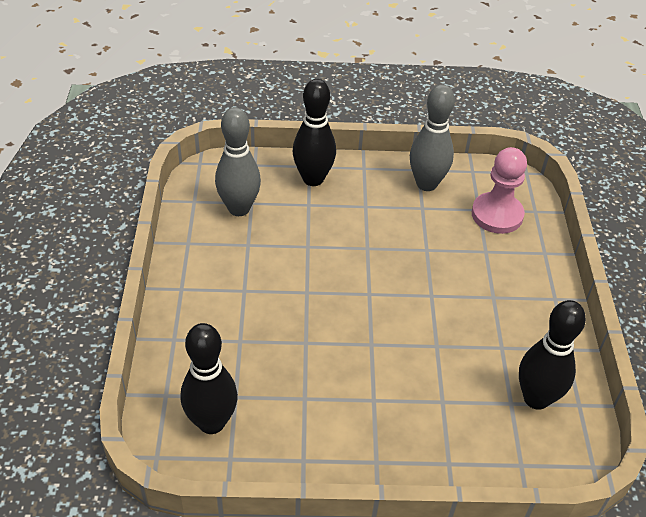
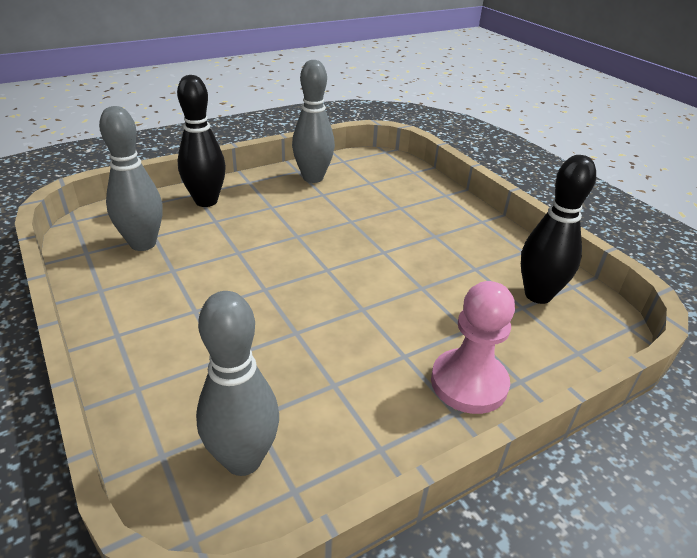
camera: 30 degrees left, 10 degrees down
black bowling pin [181,323,238,434] -> grey bowling pin [196,291,279,476]
pink pawn [472,147,527,234] -> pink pawn moved to [431,281,515,414]

